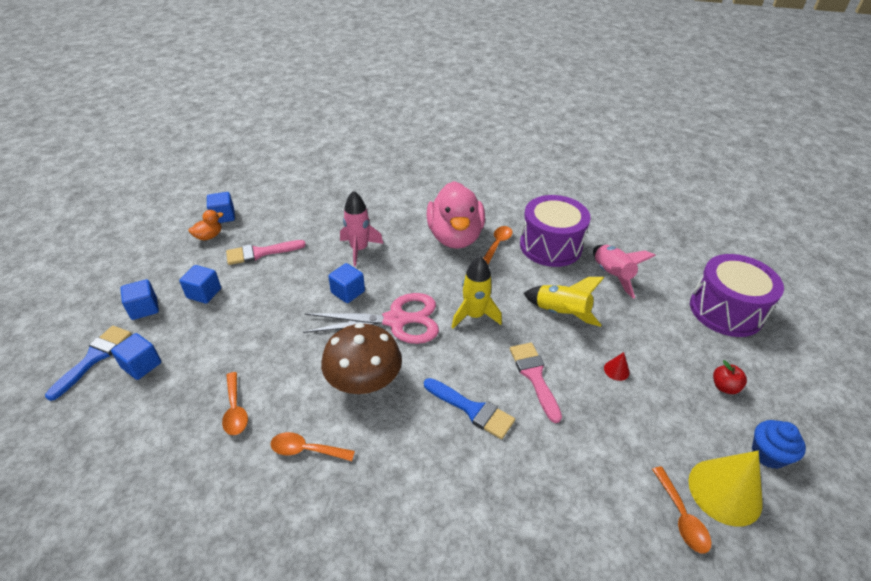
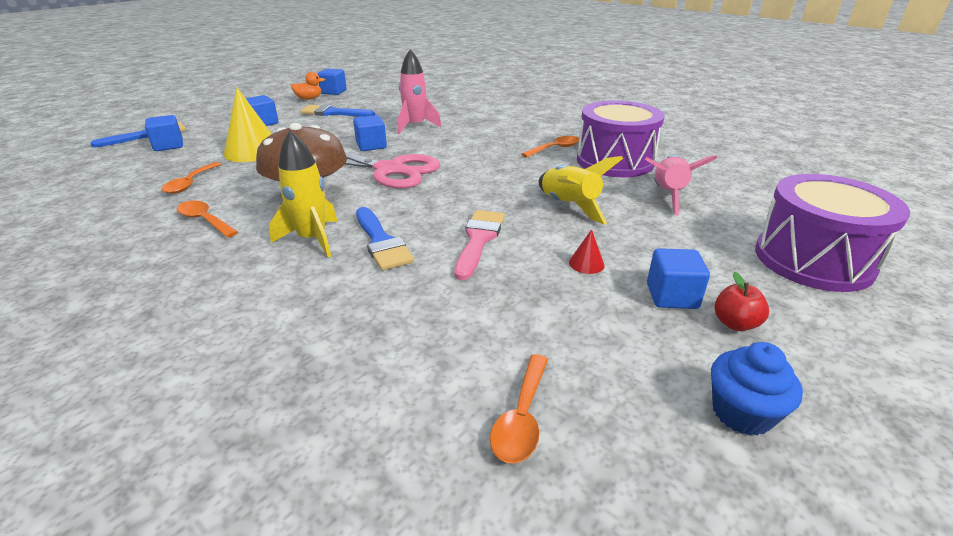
camera: 30 degrees right, 10 degrees down
blue cube [120,279,159,320] -> blue cube moved to [647,248,710,309]
pink brush [226,240,306,265] -> blue brush [300,104,375,117]
pink duck [426,181,485,249] -> none
yellow rocket [451,256,502,329] -> yellow rocket moved to [269,130,338,257]
yellow cone [689,451,763,527] -> yellow cone moved to [223,88,272,162]

